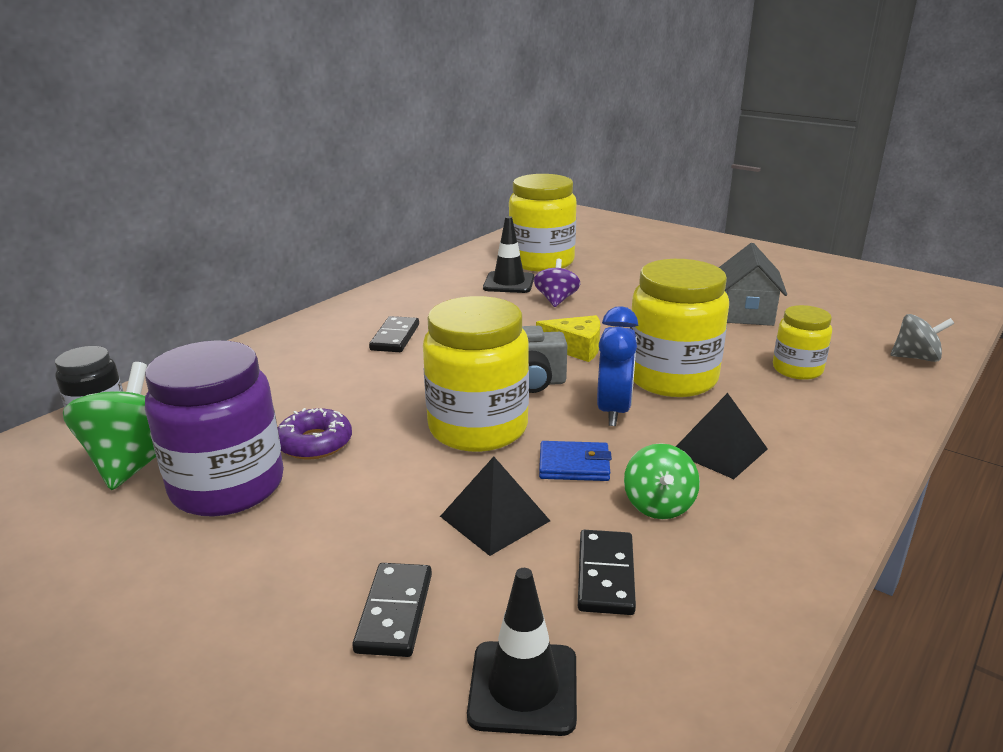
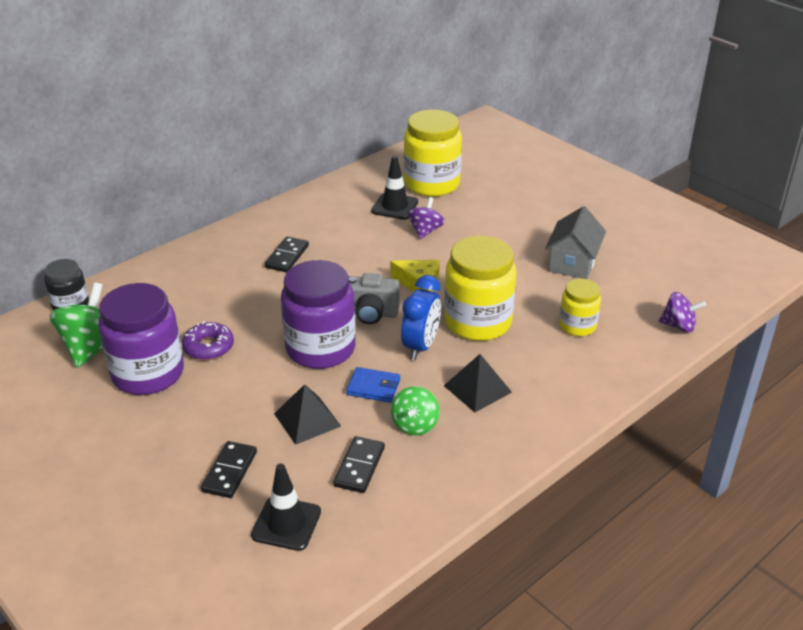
camera: 10 degrees right, 10 degrees up
yellow jar [423,296,529,452] -> purple jar [281,260,356,369]
grey spinning top [891,314,955,362] -> purple spinning top [659,292,706,333]

